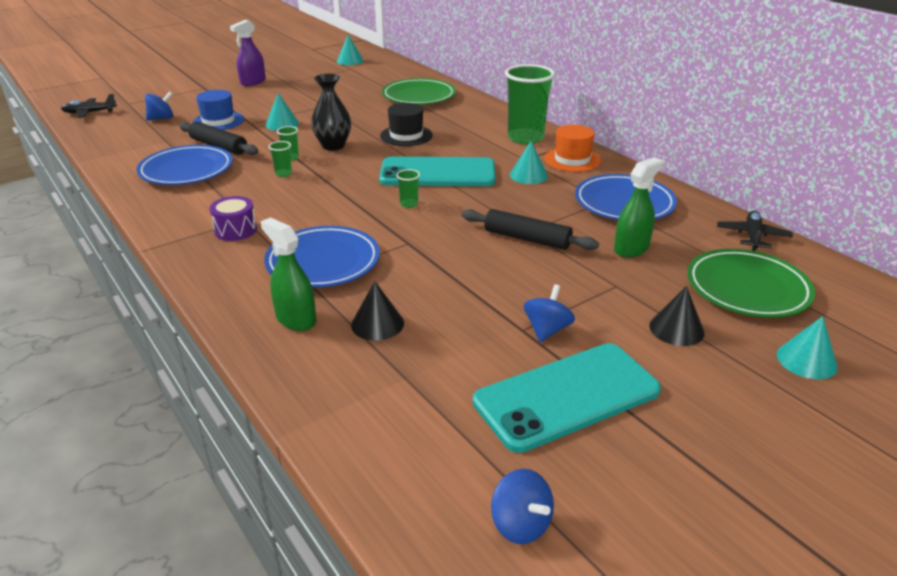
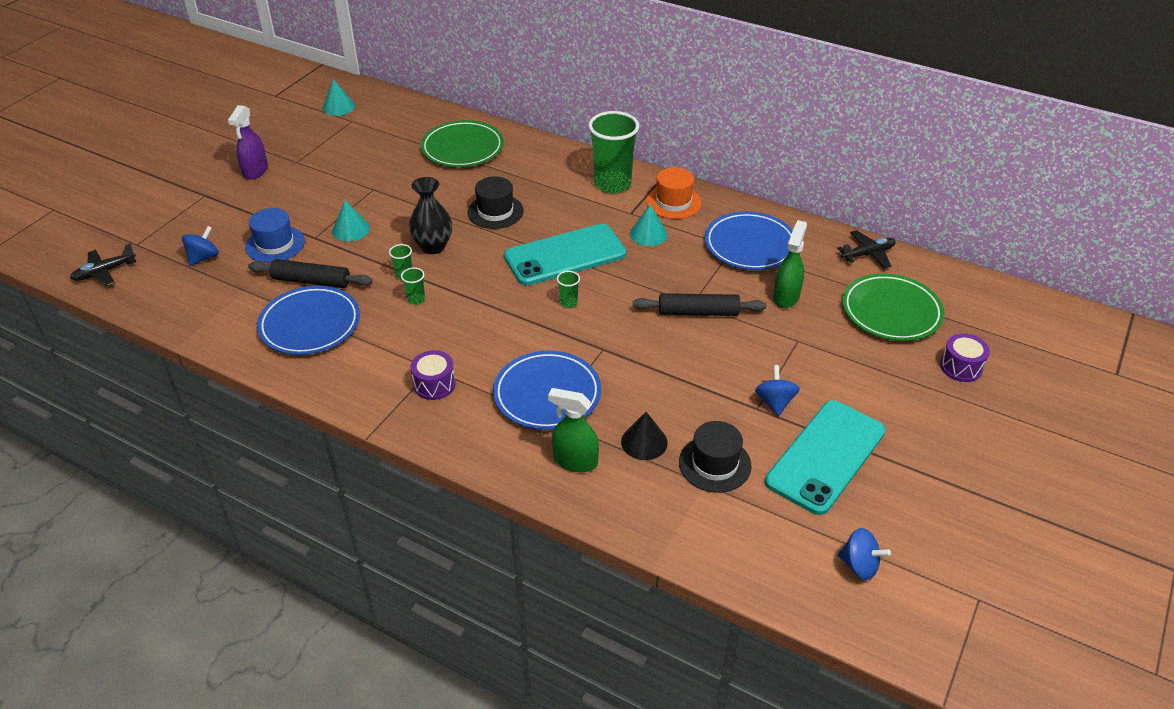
camera: 25 degrees left, 10 degrees up
black cone [649,286,705,346] -> none
black plane [717,211,793,251] -> black plane turned 75 degrees clockwise [837,230,896,268]
turquoise cone [777,316,838,379] -> purple drum [940,333,990,382]
none -> black hat [679,421,752,493]

